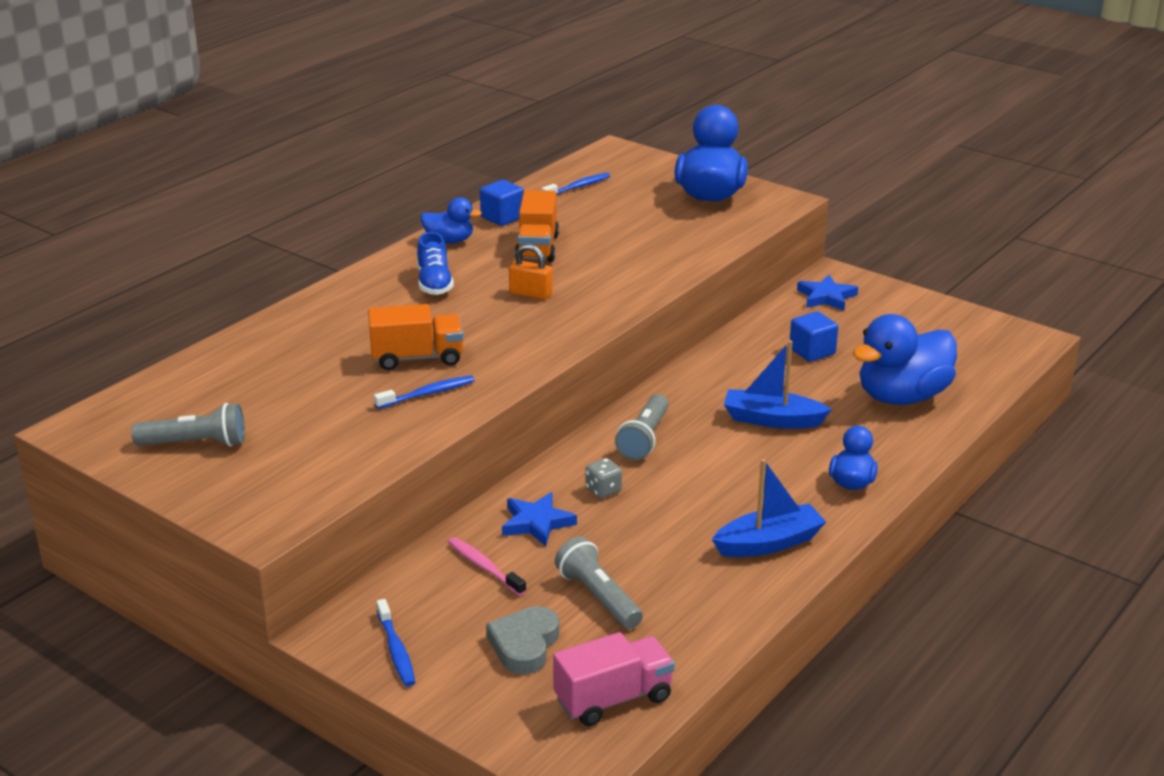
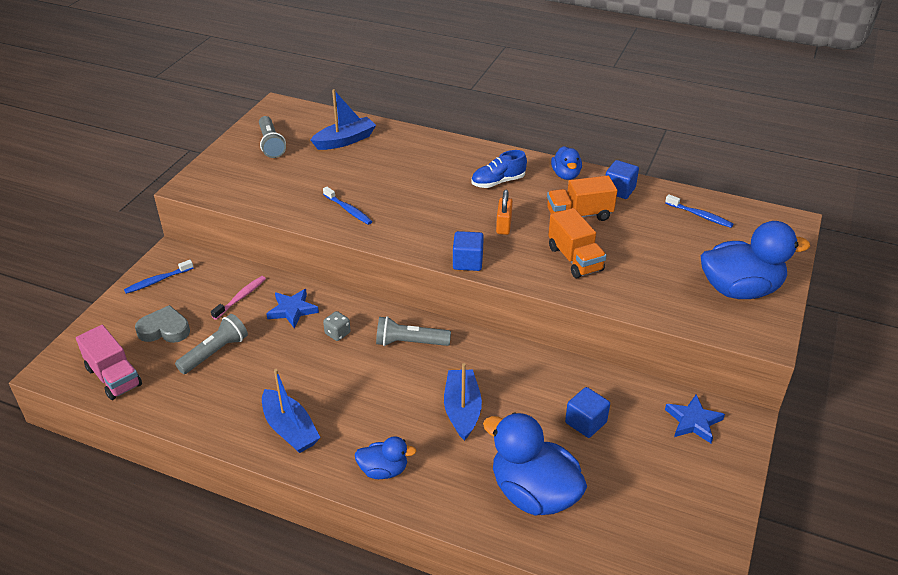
camera: 75 degrees right, 10 degrees up
orange truck [368,304,463,370] -> orange truck moved to [548,208,607,278]
none -> blue boat [311,89,376,150]
none -> blue cube [453,231,484,271]

